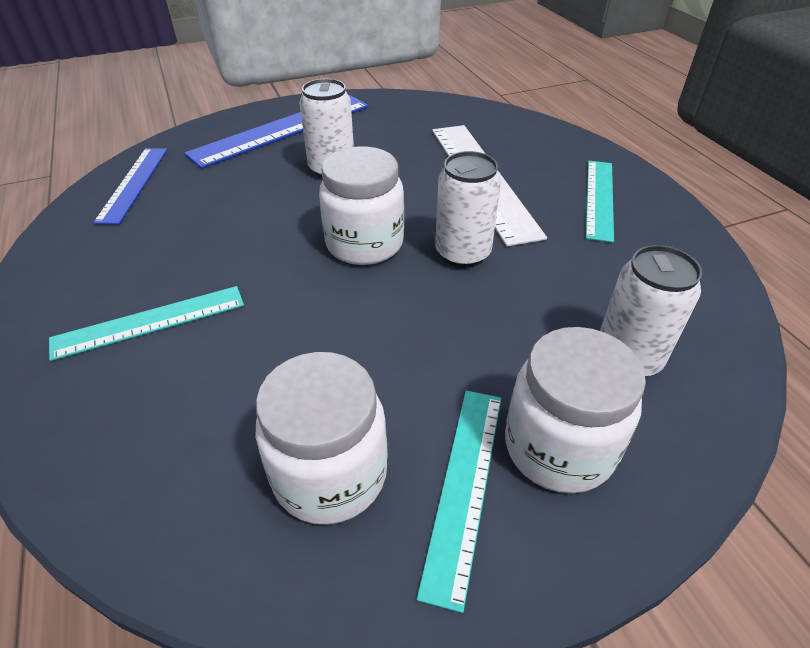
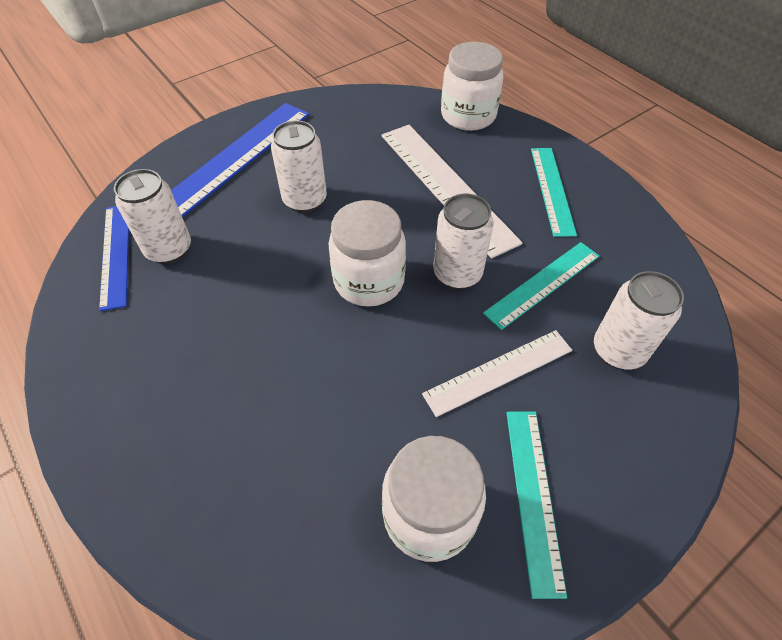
camera: 15 degrees left, 10 degrees up
turquoise ruler [49,286,244,361] -> turquoise ruler moved to [483,242,599,330]
white jar [505,327,646,493] -> white jar moved to [441,42,503,131]
none -> white can [114,169,191,264]
none -> white ruler [422,330,572,417]

